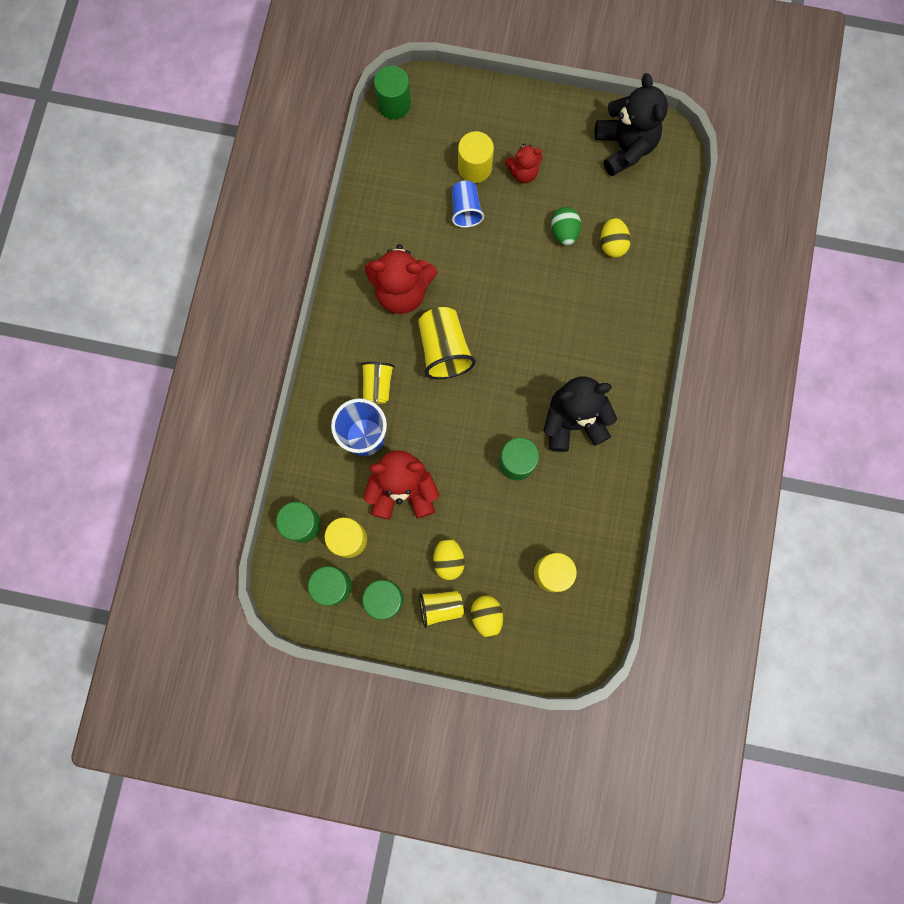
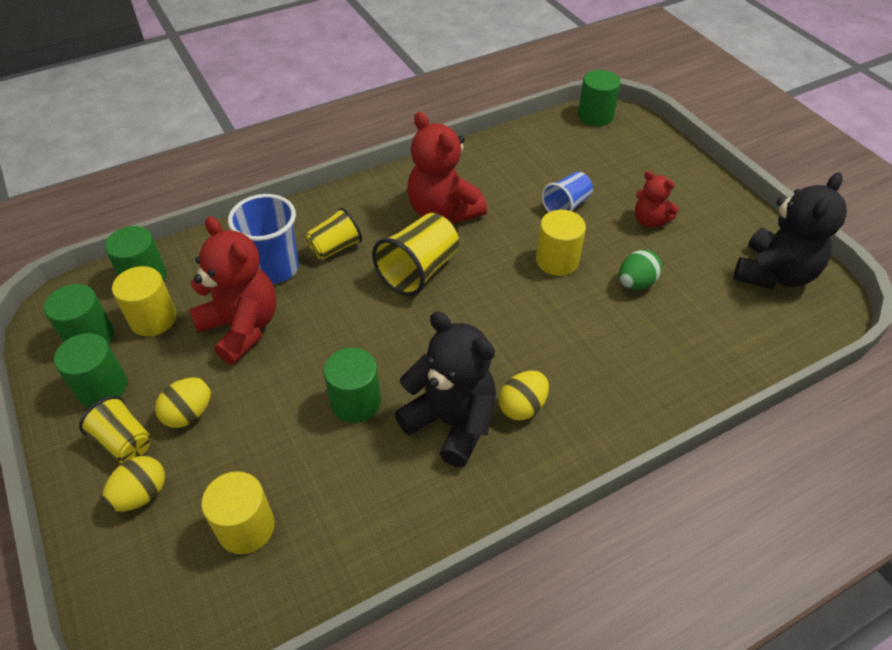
camera: 50 degrees right, 30 degrees down
yellow cylinder [458,131,494,183] -> yellow cylinder moved to [536,210,586,276]
yellow egg [600,218,631,258] -> yellow egg moved to [499,371,549,421]

